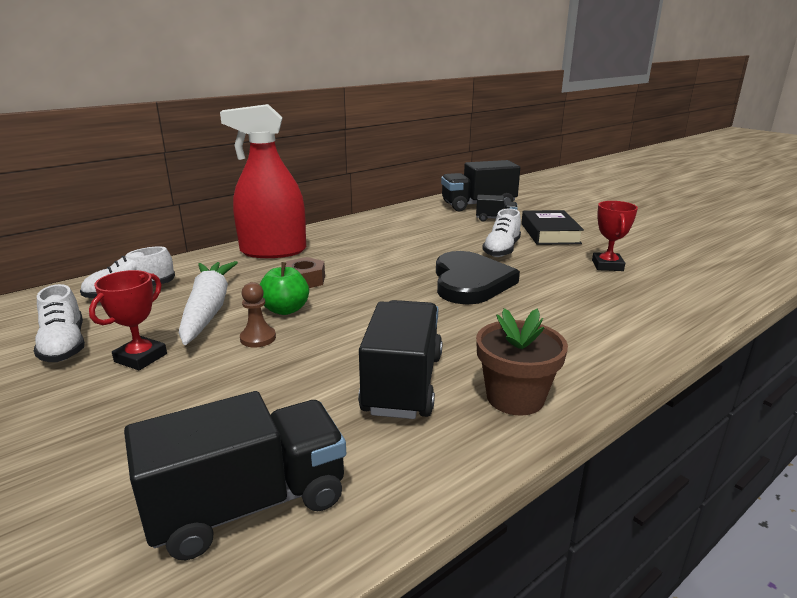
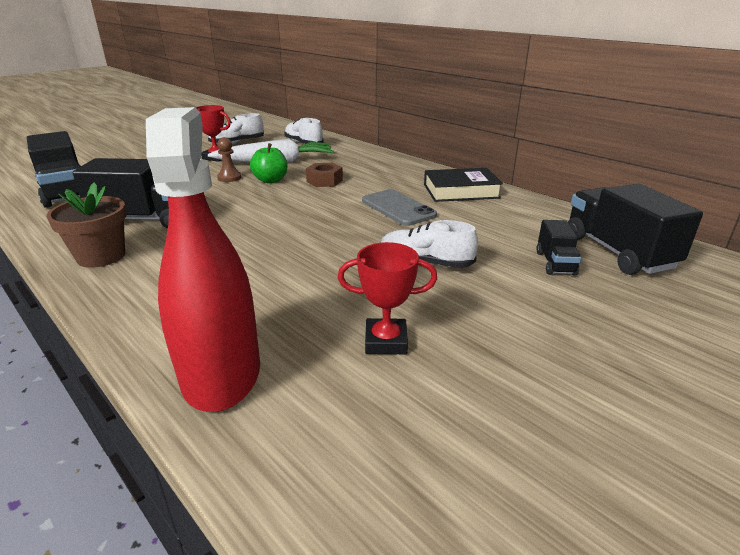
camera: 85 degrees right, 5 degrees up
red spray bottle [220,104,306,258] -> red spray bottle moved to [146,107,260,412]
black heart [436,251,520,305] -> none
black book [521,210,584,245] -> black book moved to [424,168,503,202]
none -> grey phone [362,189,437,226]

